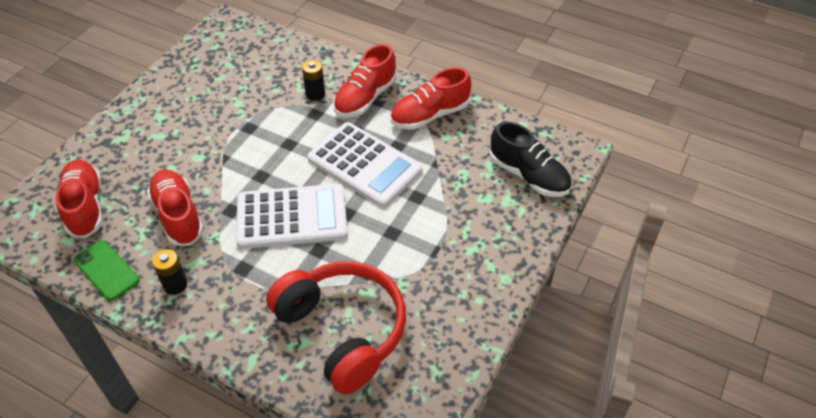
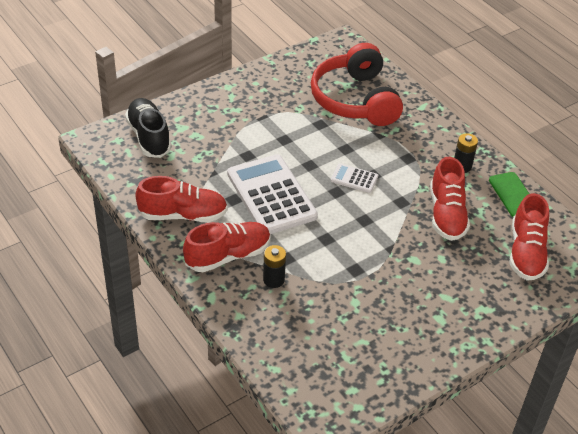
camera: 155 degrees left, 5 degrees down
white calculator [236,184,348,249] -> white calculator [331,163,378,193], size x0.45

